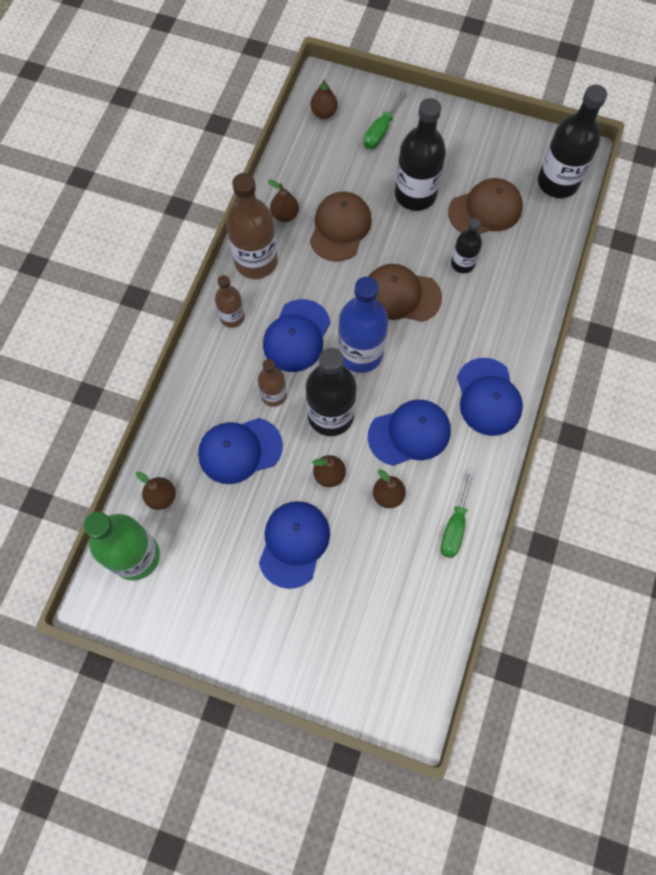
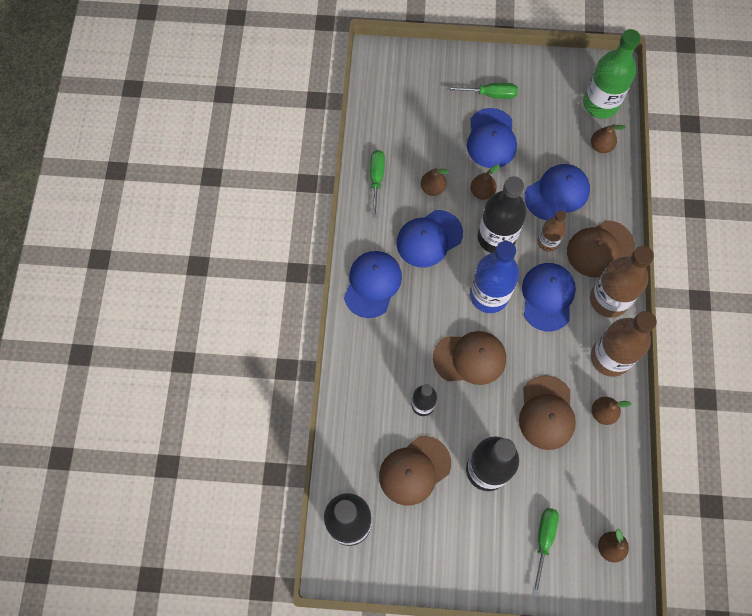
camera: 165 degrees right, 0 degrees up
brown bottle [215,275,245,328] -> brown bottle [590,246,654,318], size x1.79
blue cap [457,358,523,436] -> blue cap turned 45 degrees clockwise [344,251,402,318]
none -> green screwdriver [447,83,518,99]
none -> brown cap [567,220,635,278]

